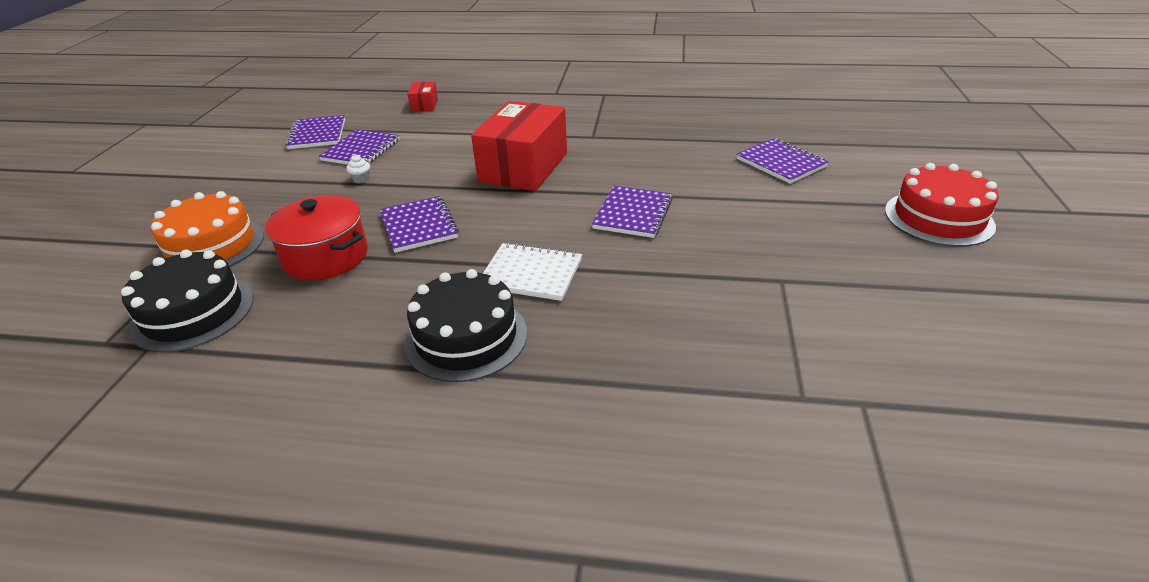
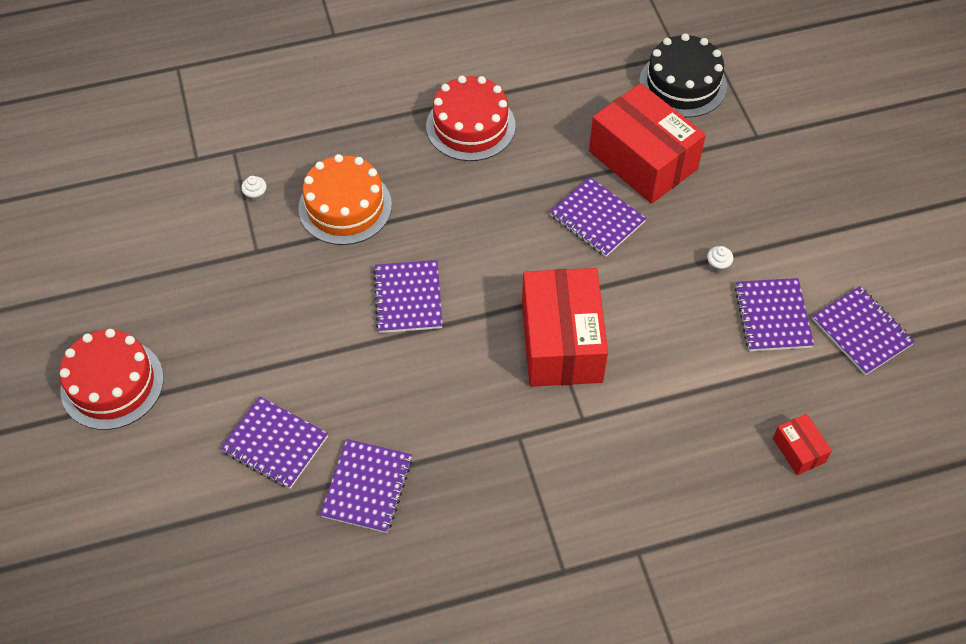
camera: 155 degrees right, 20 degrees up
orange cake [151,191,264,267] -> orange cake moved to [298,154,392,245]
red pot [265,195,368,280] -> red box [589,83,706,204]
black cake [404,269,527,382] -> red cake [426,76,516,161]
white notebook [483,242,582,301] -> none
none -> white cupcake [241,176,267,203]
none -> purple notebook [320,439,412,533]

